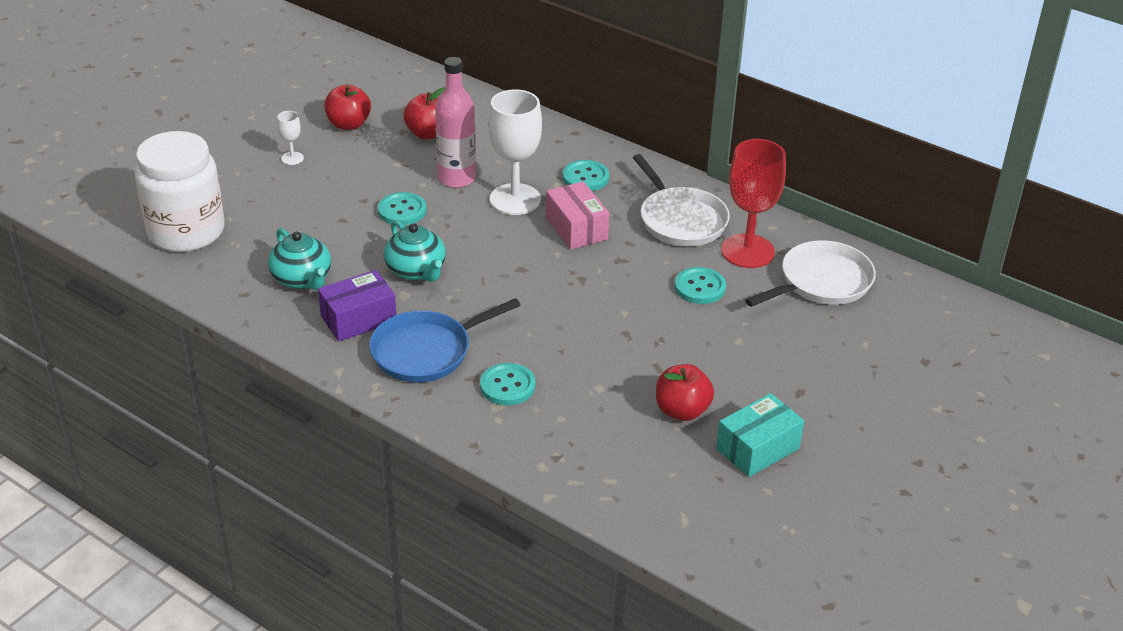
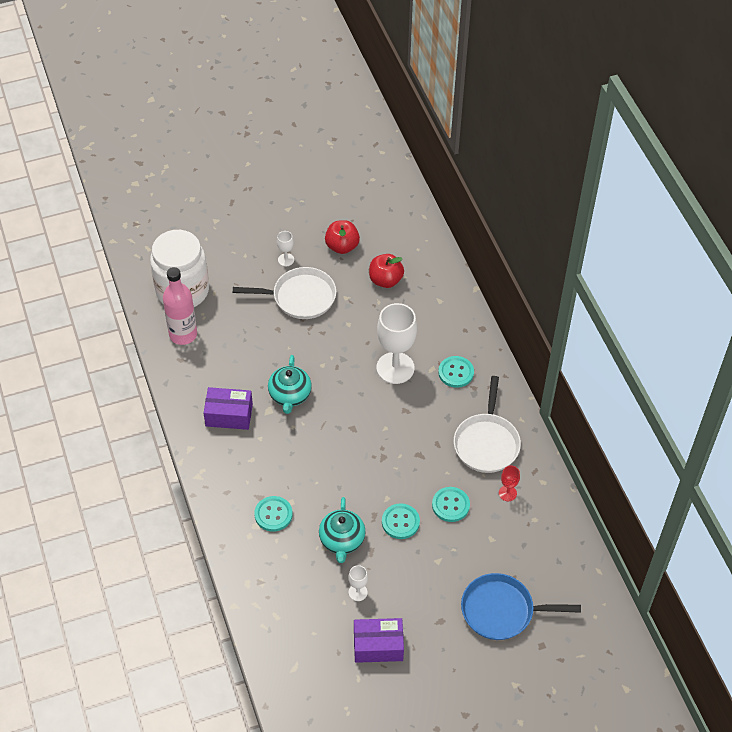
camera: 35 degrees right, 15 degrees up
turquoise teapot [268,228,331,290] -> turquoise teapot moved to [319,497,366,563]
blue pan [369,298,521,382] -> blue pan moved to [461,573,581,640]
turquoise button [378,192,426,225] -> turquoise button moved to [382,503,420,539]
pink bottle [435,57,476,188] -> pink bottle moved to [163,267,197,345]
pink box [546,181,609,250] -> none
red apple [656,364,714,421] -> white goblet [348,565,368,601]
turquoise box [716,393,804,477] -> purple box [354,618,404,663]
red goblet [721,139,786,268] -> red goblet [499,465,520,501], size x0.45
white pan [745,240,876,307] -> white pan moved to [233,267,337,319]

